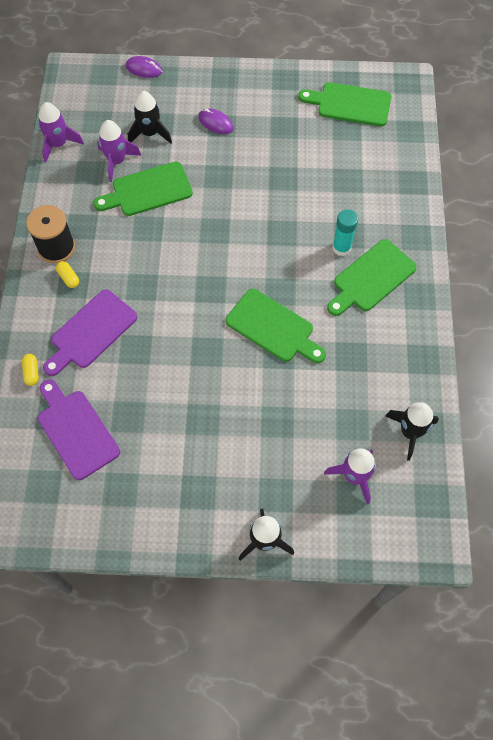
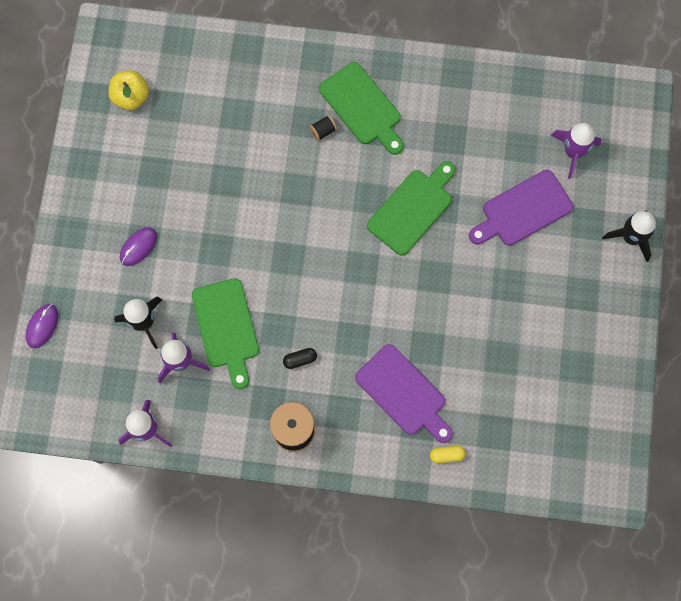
camera: 85 degrees left, 10 degrees up
purple cutting board [38,379,120,480] -> purple cutting board moved to [469,170,573,246]
yellow capsule [56,261,79,288] -> none
green cutting board [298,82,391,126] -> yellow apple [108,70,149,110]
turquoise glue stick [332,209,358,256] -> black spool [309,115,337,141]
black rocket [385,402,439,461] -> none
none -> black capsule [283,348,317,369]

